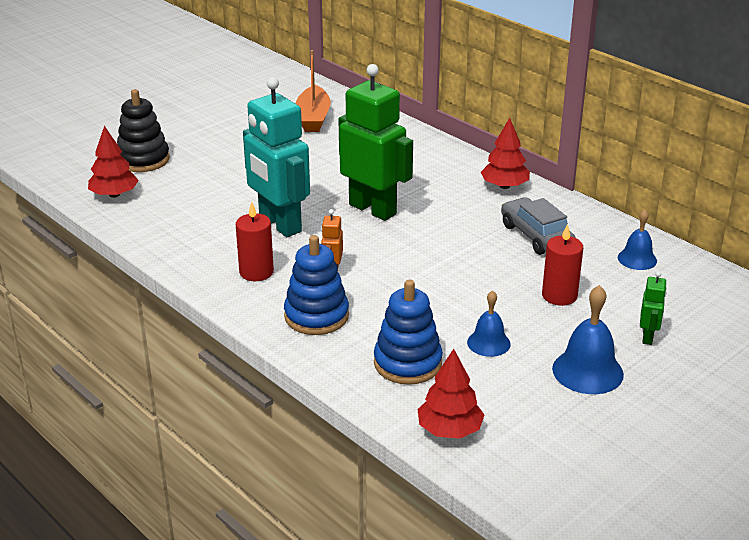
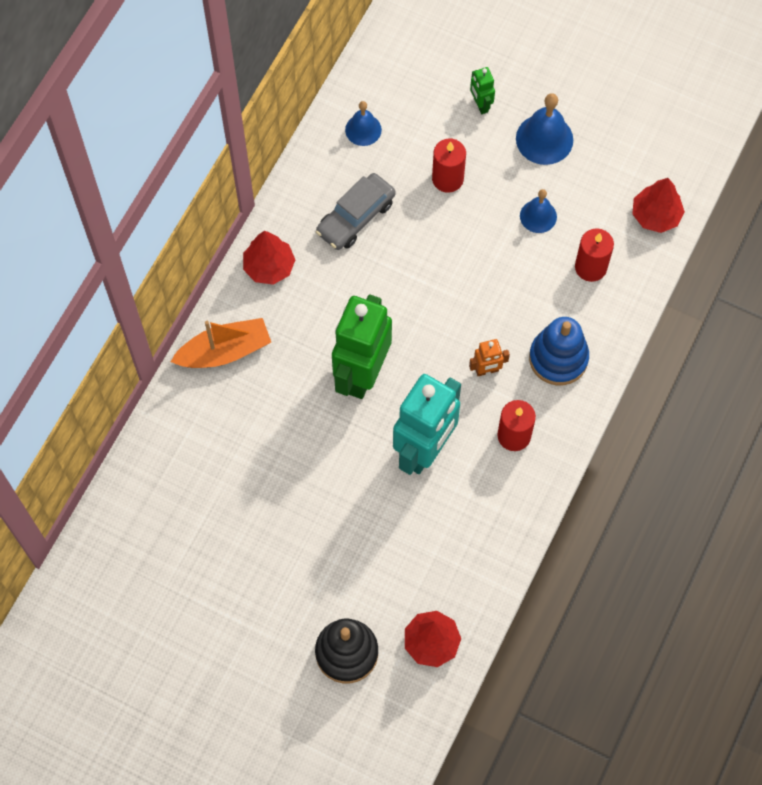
camera: 110 degrees left, 35 degrees up
orange boat [296,50,331,132] -> orange boat moved to [171,318,271,368]
blue stacking toy [374,279,443,385] -> red candle [575,228,614,282]
green robot [640,271,667,345] -> green robot turned 105 degrees counterclockwise [470,67,495,114]

